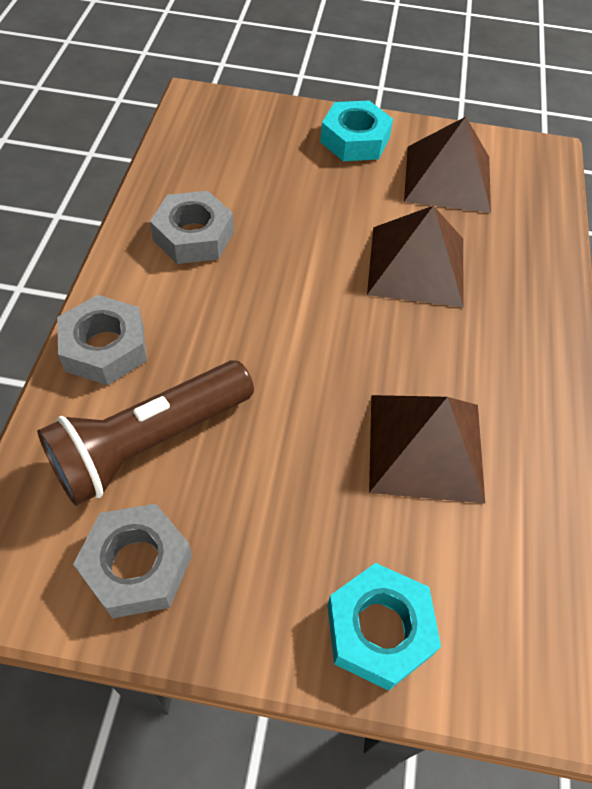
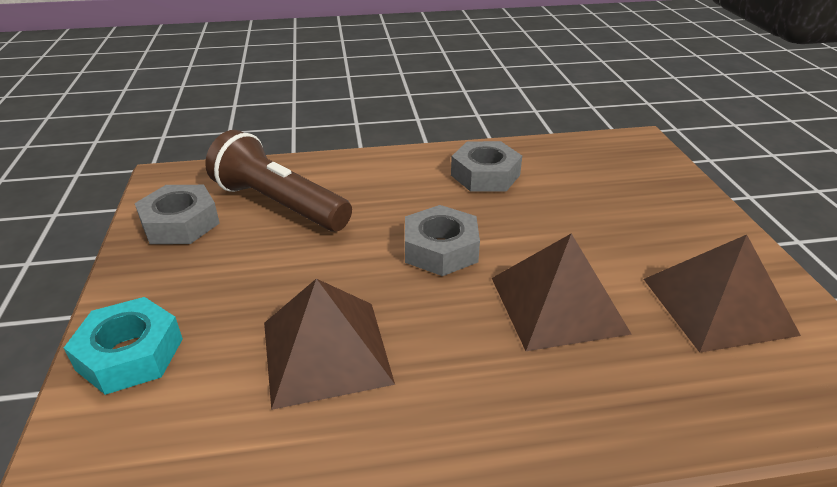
camera: 75 degrees right, 20 degrees down
grey nut [57,295,147,385] -> grey nut moved to [405,205,480,276]
turquoise nut [320,100,393,161] -> none

